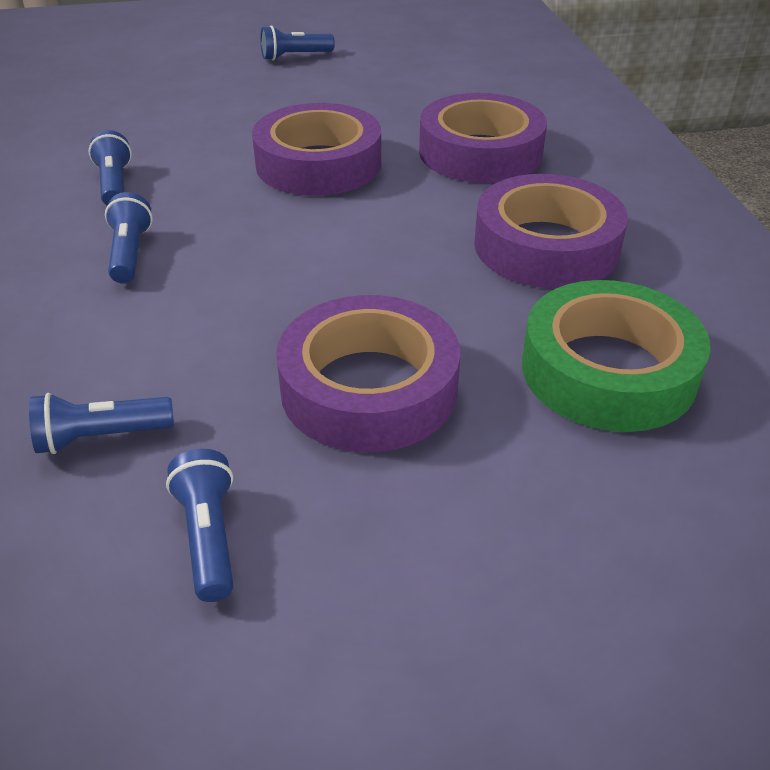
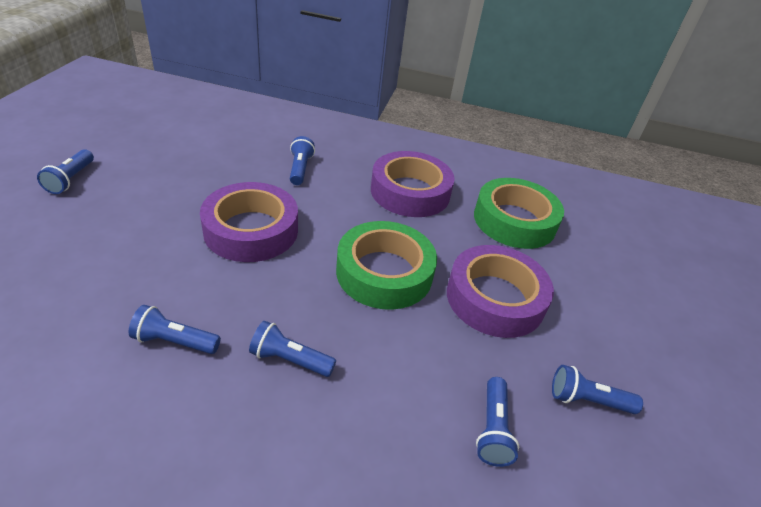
camera: 70 degrees left, 0 degrees up
purple tape [419,93,547,183] -> blue flashlight [290,136,315,185]
none -> green tape [336,221,437,310]

